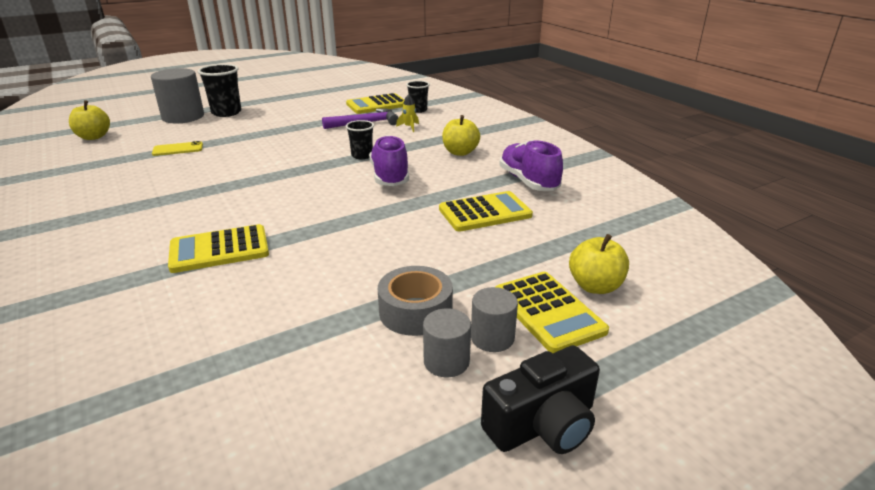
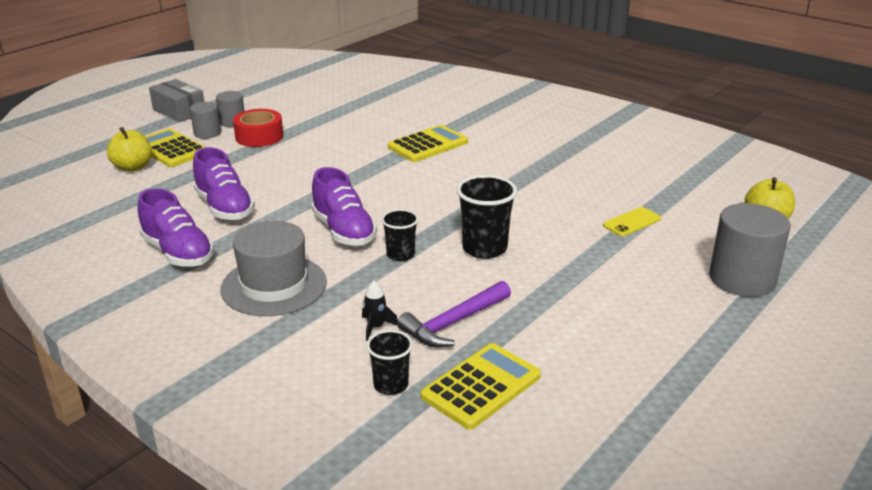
camera: 160 degrees right, 0 degrees up
black cup [198,64,241,117] -> black cup moved to [457,175,517,259]
grey tape [378,266,453,336] -> red tape [233,109,283,147]
yellow rocket [396,94,419,132] -> black rocket [362,281,398,341]
yellow calculator [439,191,533,232] -> purple shoe [193,147,255,220]
yellow apple [442,115,480,156] -> grey hat [221,221,327,316]
black camera [481,345,600,454] -> grey box [149,79,204,122]

